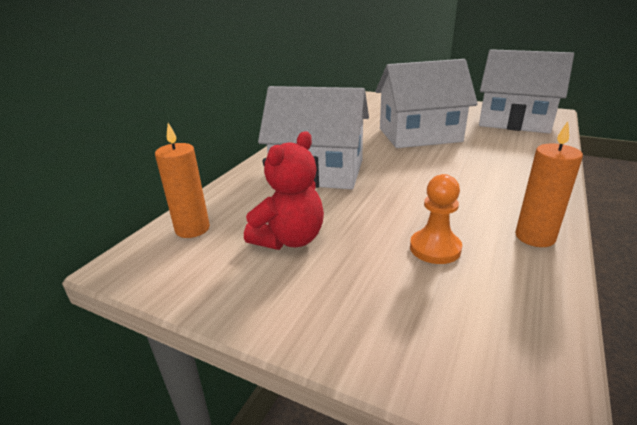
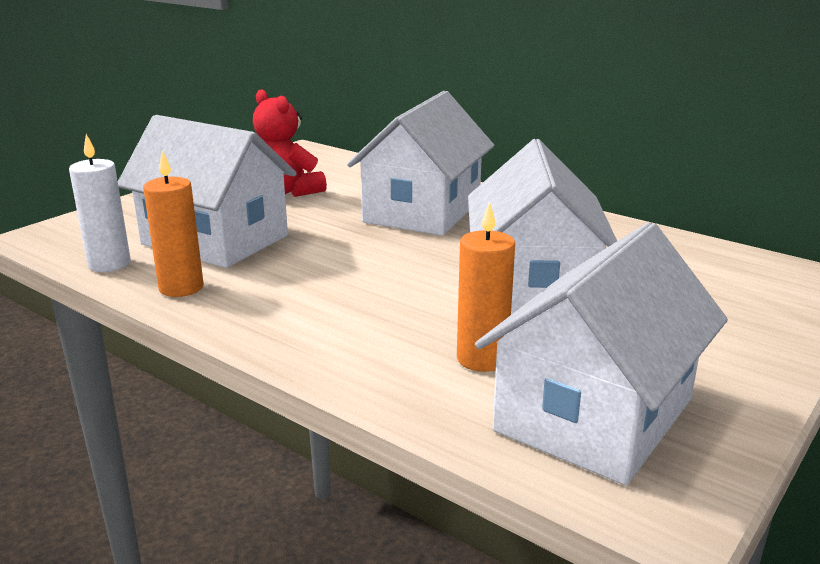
camera: 100 degrees right, 5 degrees down
orange candle [155,123,210,238] -> orange candle moved to [457,202,515,372]
orange pawn [410,174,462,264] -> white house [118,115,297,268]
none -> white candle [69,134,131,272]

